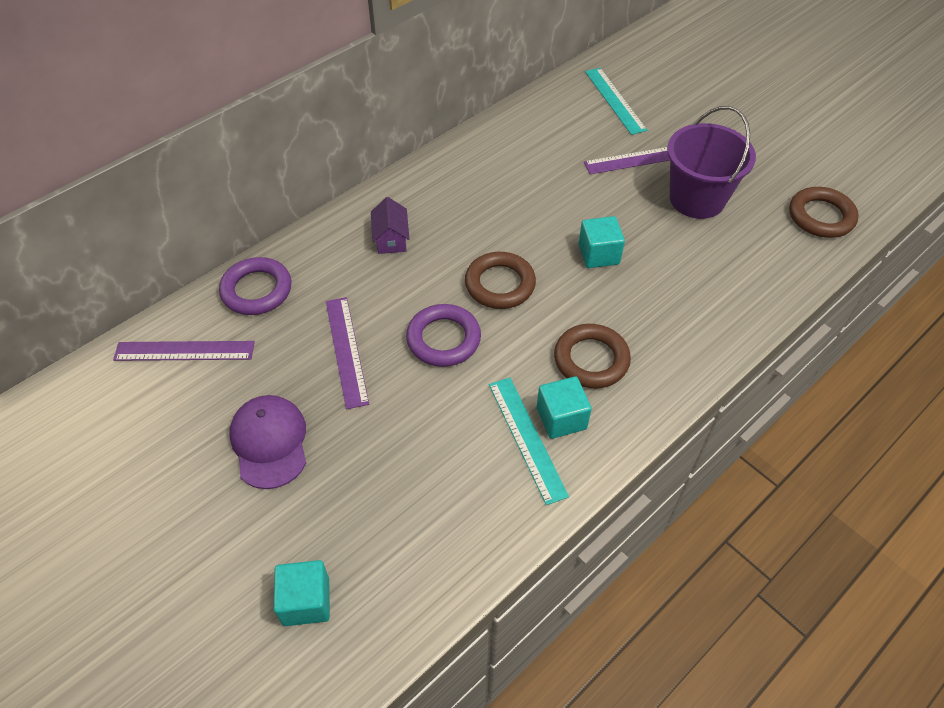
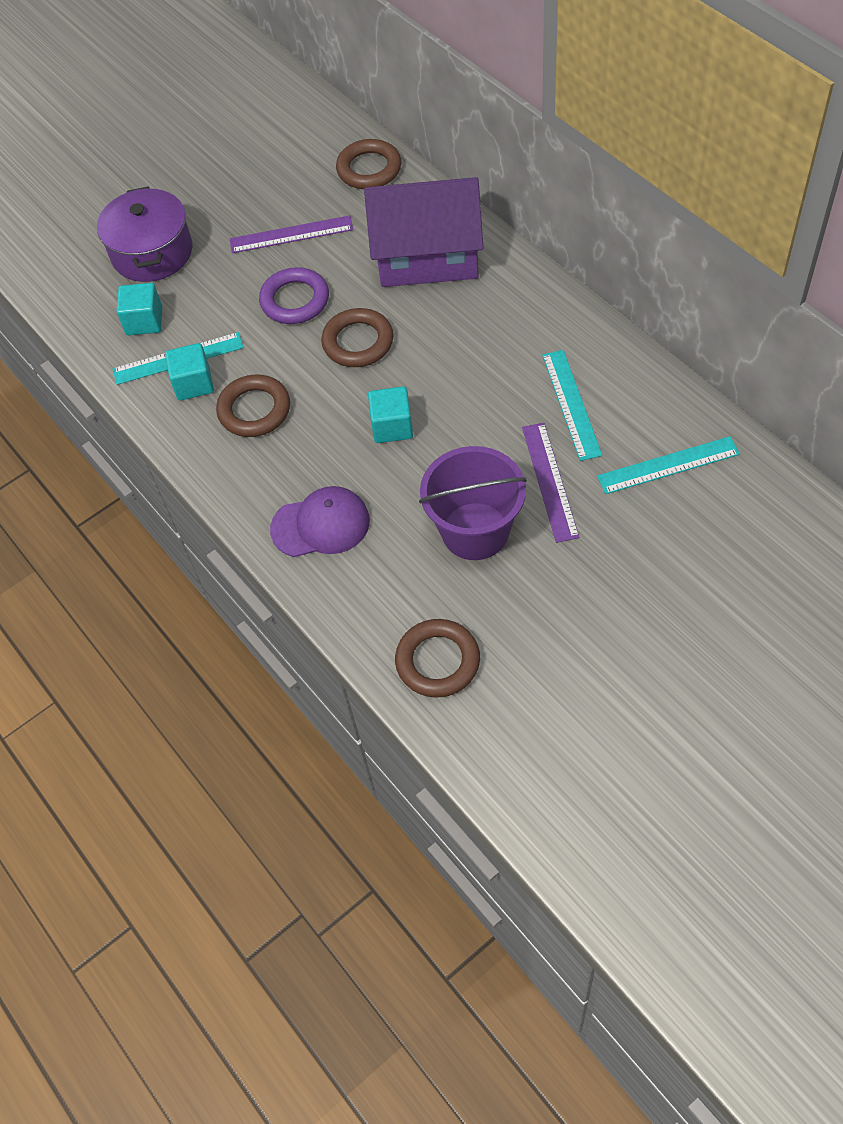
camera: 100 degrees right, 5 degrees up
purple ruler [113,341,255,361] -> none
purple ring [219,257,291,315] -> brown ring [336,139,401,189]
purple cap [229,395,306,489] -> purple cap moved to [270,486,370,557]
turquoise cube [273,560,330,626] -> turquoise cube moved to [117,283,162,335]
purple house [371,197,409,254] -> purple house [364,177,484,287], size x2.48
none -> purple pot [97,187,192,282]
none -> turquoise ruler [542,350,602,461]

